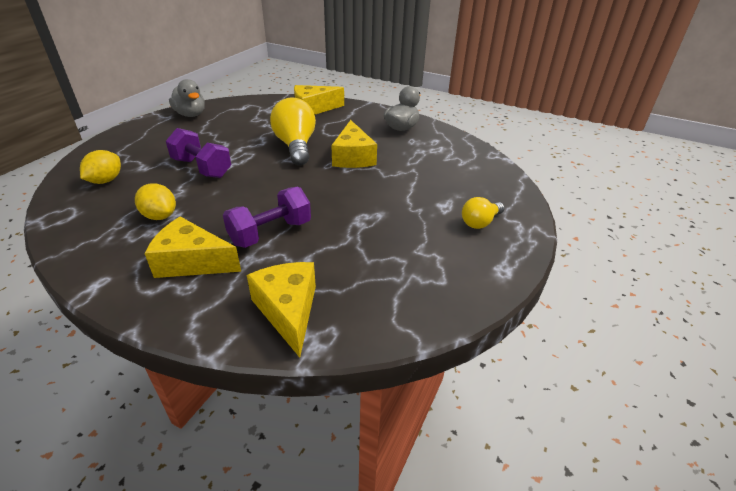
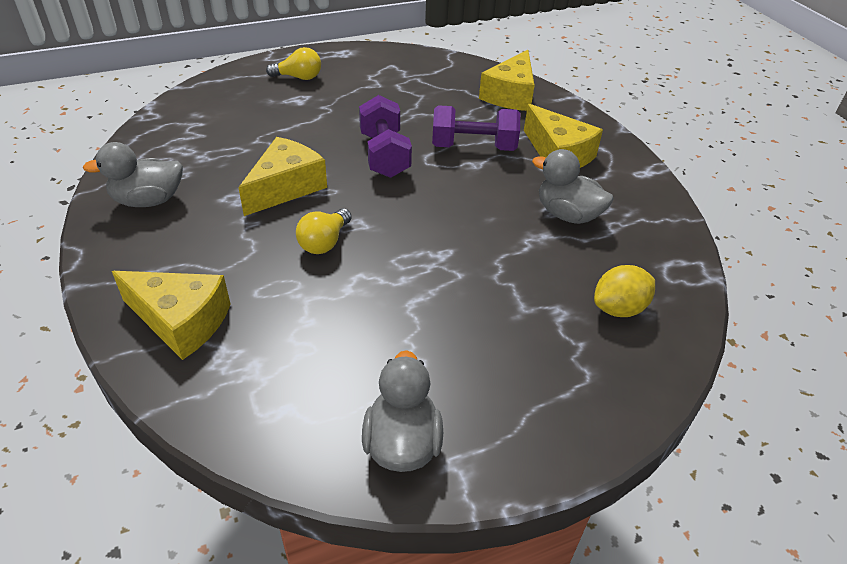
camera: 140 degrees left, 5 degrees up
yellow lemon [135,183,176,220] -> grey duck [532,149,613,224]
purple dumbbell [166,128,231,178] -> purple dumbbell moved to [359,95,412,178]
yellow light bulb [270,98,316,165] -> yellow light bulb [296,208,352,254], size x0.55

